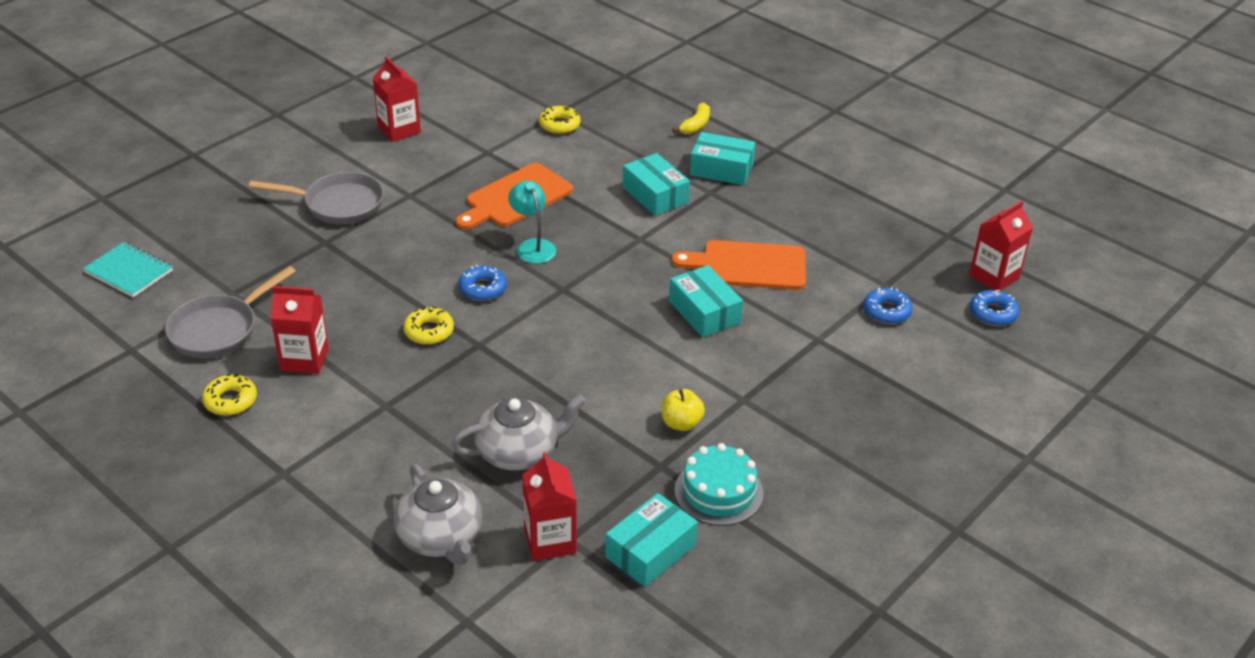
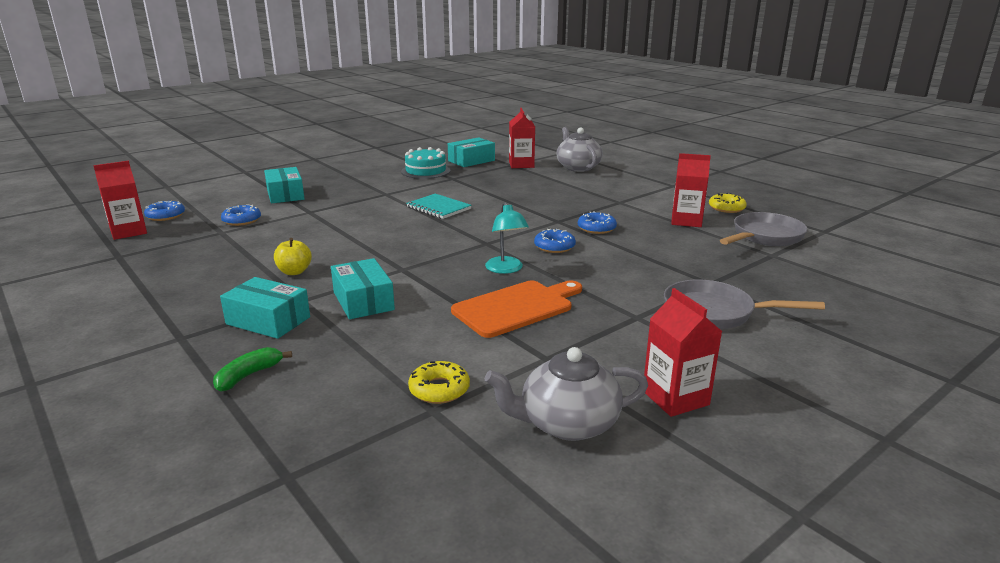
camera: 170 degrees left, 15 degrees down
turquoise notebook [83,242,173,297] -> turquoise notebook moved to [406,194,472,219]
yellow donut [403,307,454,345] -> blue donut [578,211,617,234]
grey teapot [451,395,586,471] -> grey teapot moved to [485,347,648,441]
yellow apple [662,389,705,431] -> yellow apple moved to [274,238,312,275]
turquoise box [669,265,743,337] -> turquoise box moved to [264,167,305,203]
yellow banana [672,102,710,134] -> green banana [213,347,292,392]
orange cutting board [672,240,806,290] -> none

